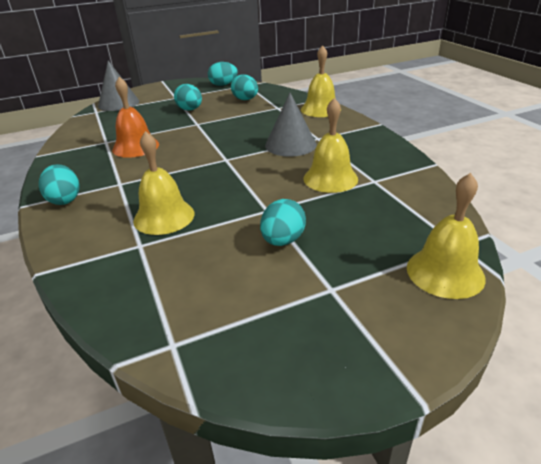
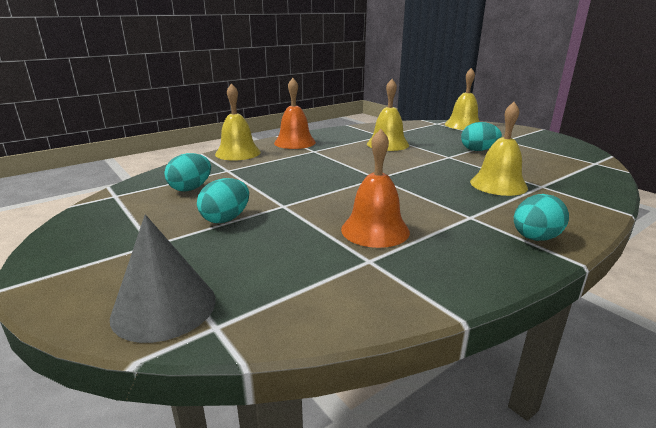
camera: 105 degrees left, 10 degrees down
turquoise egg [208,62,238,86] -> none
grey cone [265,93,317,157] -> none
none -> orange bell [274,78,316,149]

